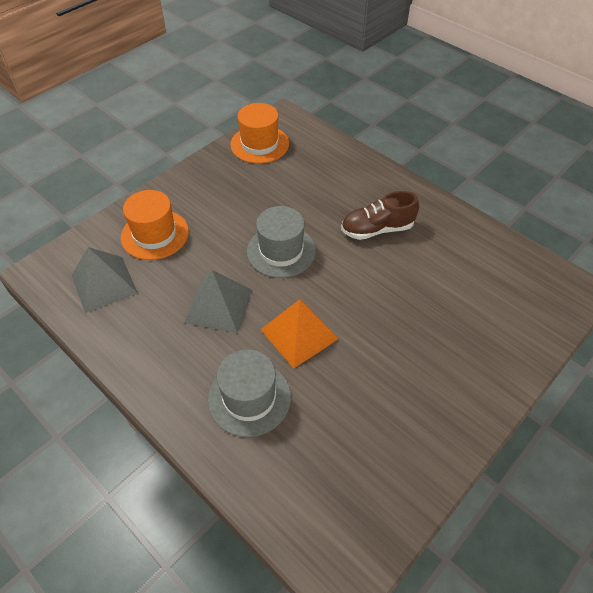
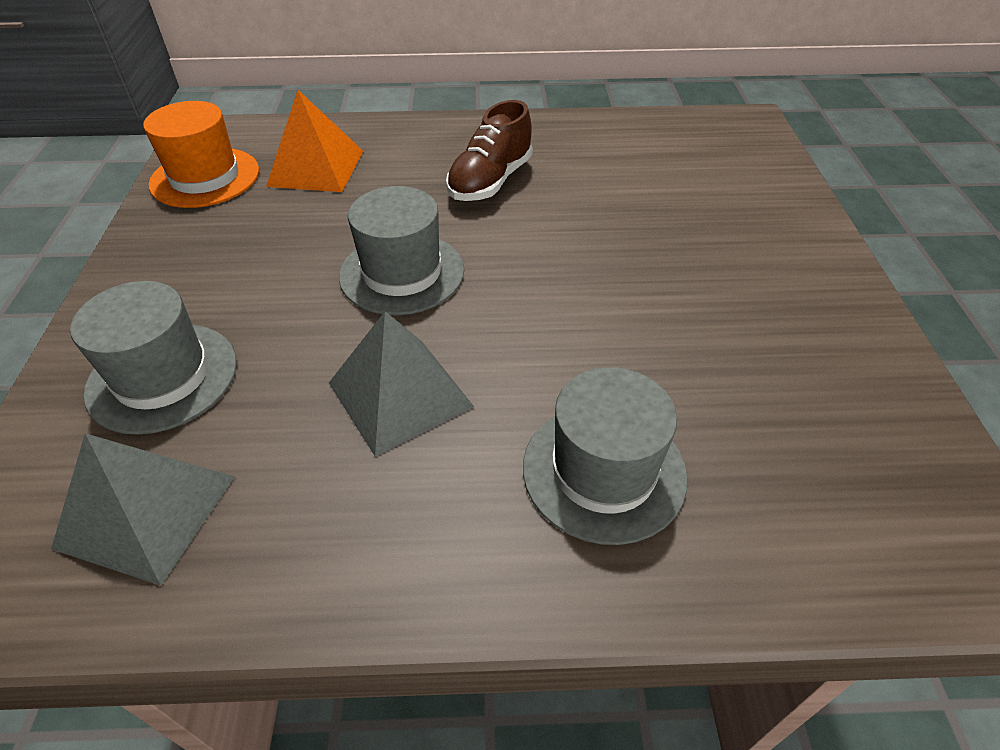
camera: 45 degrees left, 5 degrees down
orange hat [121,190,189,260] -> grey hat [70,281,237,435]
orange pyramid [260,299,338,369] -> orange pyramid moved to [266,90,363,192]

